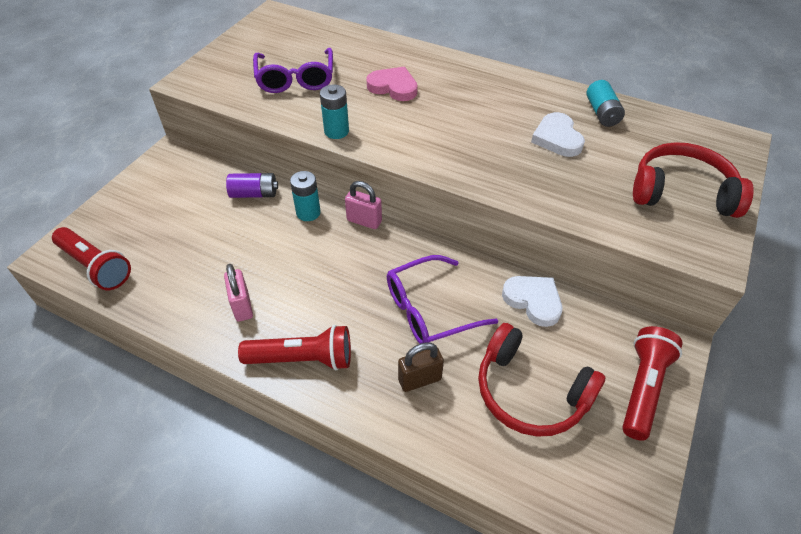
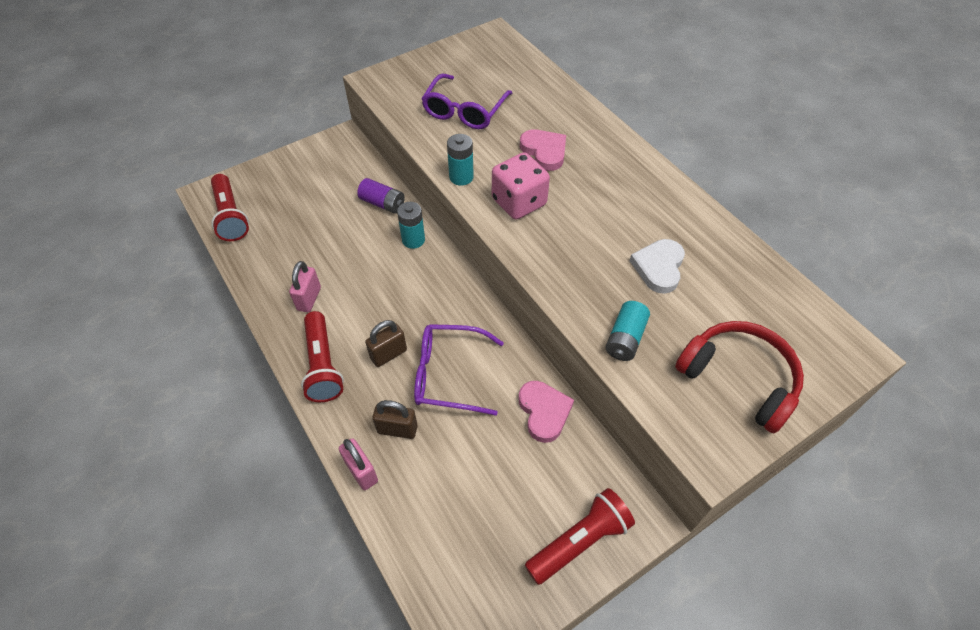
camera: 30 degrees right, 5 degrees up
red flashlight [238,325,351,370] -> red flashlight turned 45 degrees clockwise [301,311,344,402]
pink padlock [345,181,382,229] -> pink padlock moved to [339,438,378,490]
red headphones [478,323,605,437] -> none
white heart [502,276,562,327] -> pink heart [518,381,574,443]
turquoise battery [586,80,625,127] -> turquoise battery moved to [605,301,650,361]
none -> brown padlock [365,320,407,367]
none -> pink dice [492,152,550,220]

